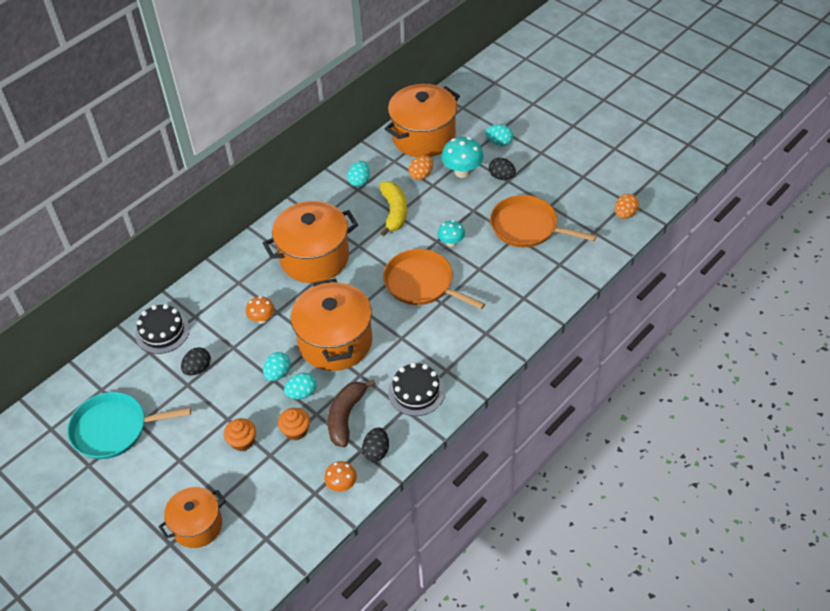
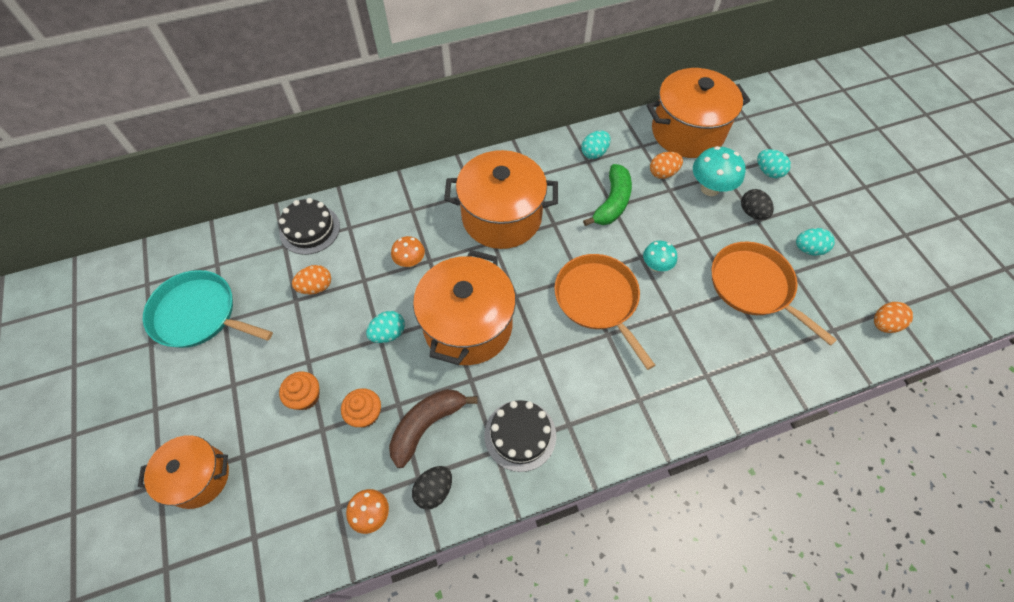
camera: 25 degrees right, 10 degrees up
black egg [181,347,211,375] -> orange egg [292,265,331,294]
turquoise egg [284,373,317,399] -> turquoise egg moved to [796,228,835,256]
yellow banana [379,181,407,236] -> green banana [583,164,632,226]

